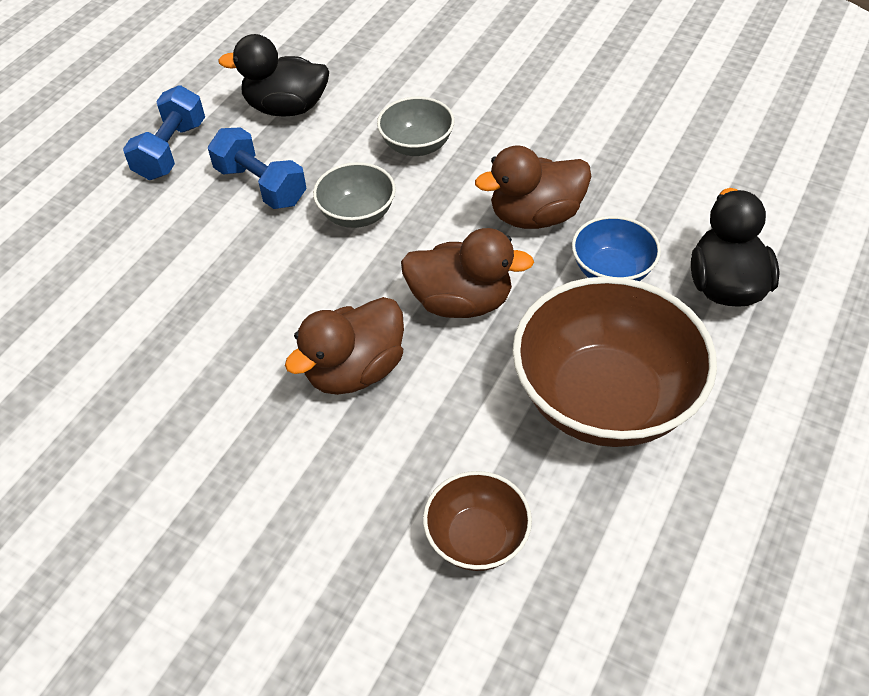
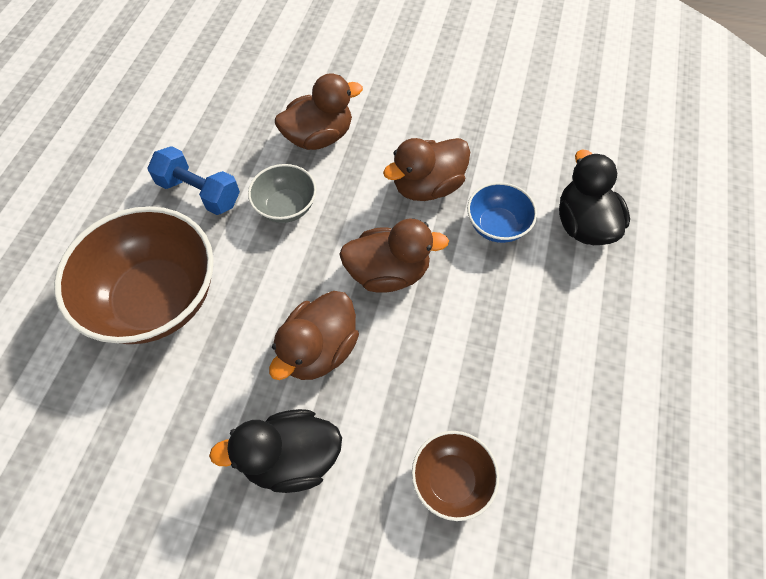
camera: 15 degrees left, 10 degrees up
blue dumbbell [123,85,205,180] -> none
black duck [218,34,329,117] -> black duck moved to [209,409,342,493]
grey bowl [377,97,455,156] -> brown duck [275,73,363,150]
brown bowl [512,277,717,447] -> brown bowl moved to [54,206,214,344]

